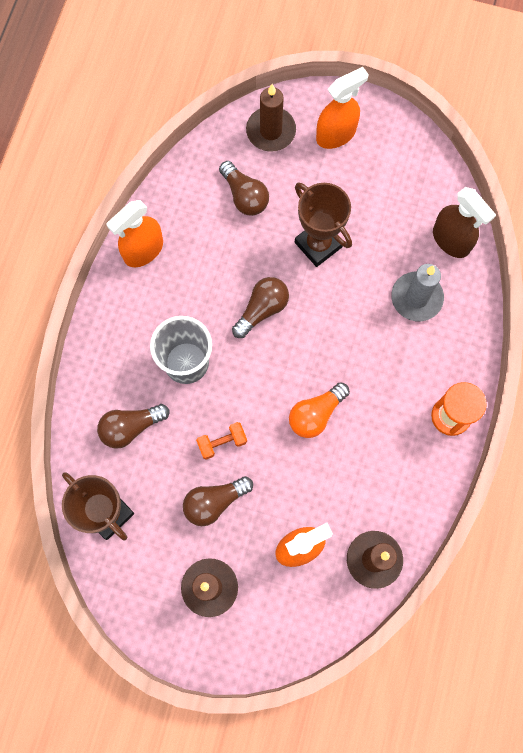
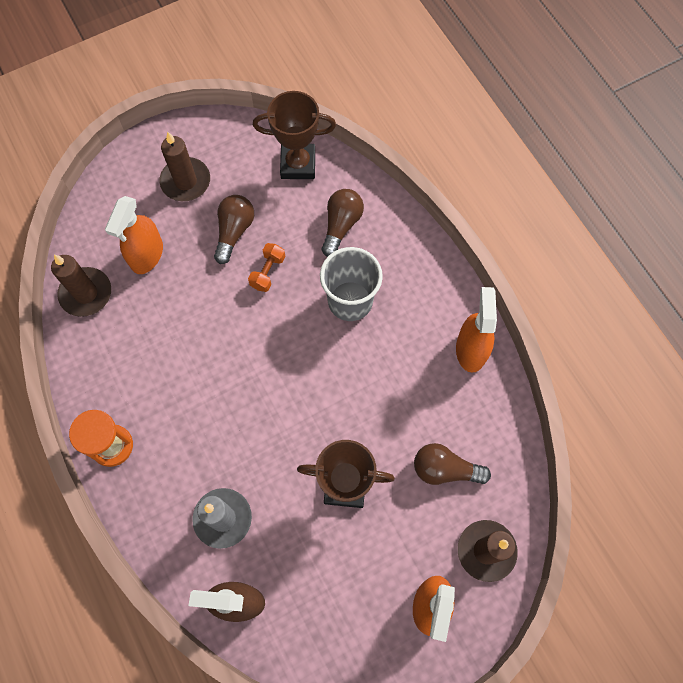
camera: 135 degrees right, 5 degrees down
brown light bulb [232,277,289,338] -> none
orange light bulb [289,382,350,438] -> none

